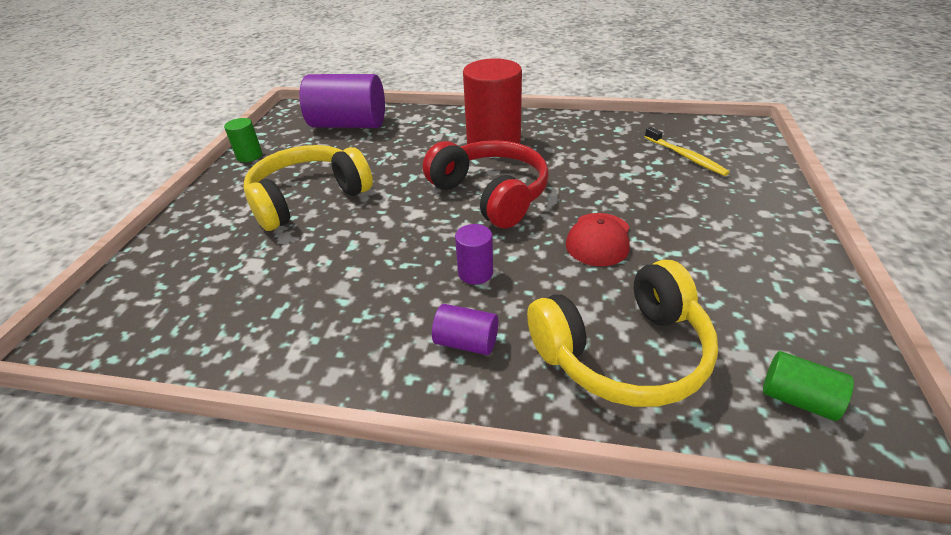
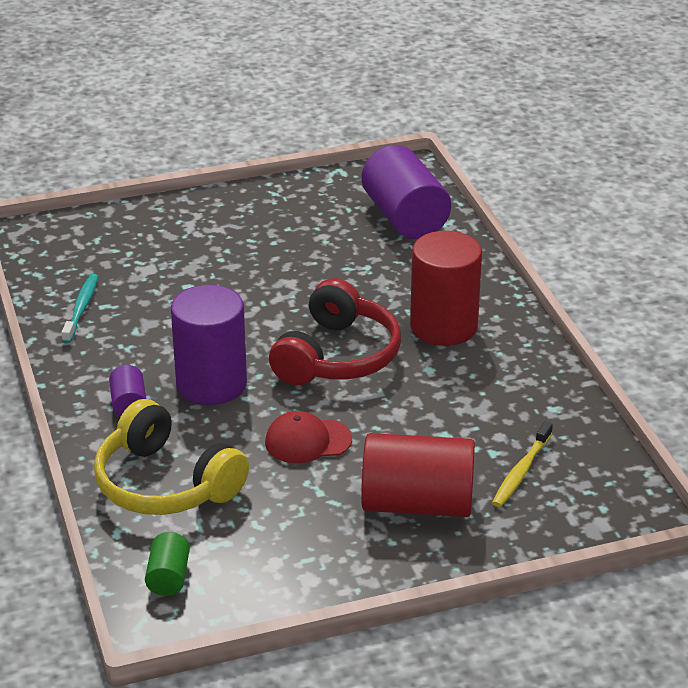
camera: 60 degrees right, 5 degrees down
green cylinder [224,118,262,162] -> none
yellow headphones [243,145,373,231] -> none
purple cylinder [455,224,493,285] -> purple cylinder [171,285,247,405], size x2.12
none -> turquoise toothbrush [61,274,98,343]
none -> red cylinder [361,433,475,517]

